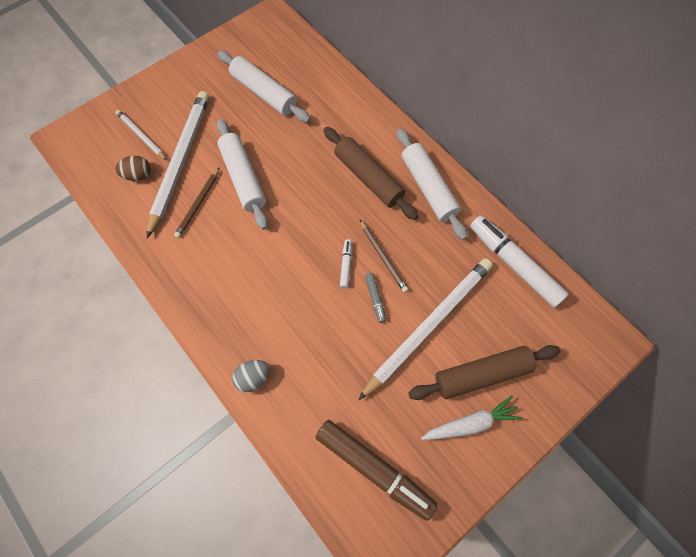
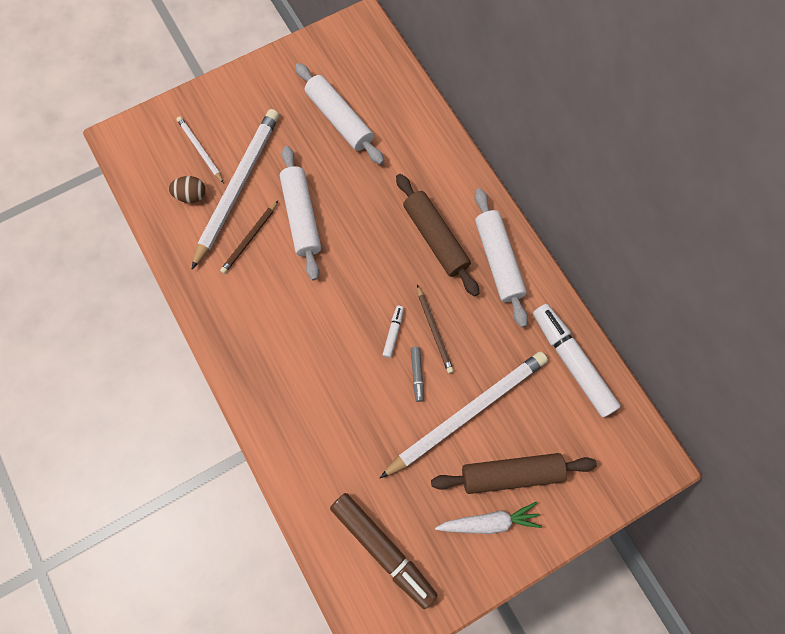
camera: 10 degrees right, 5 degrees up
grey egg [232,360,270,392] -> none

